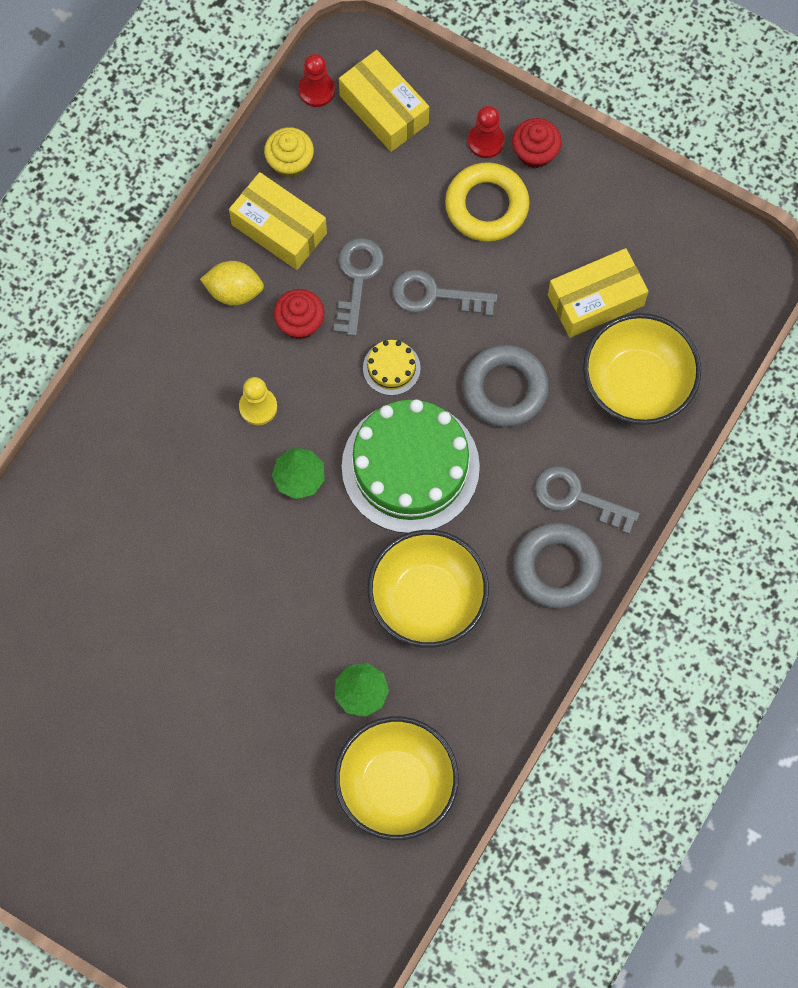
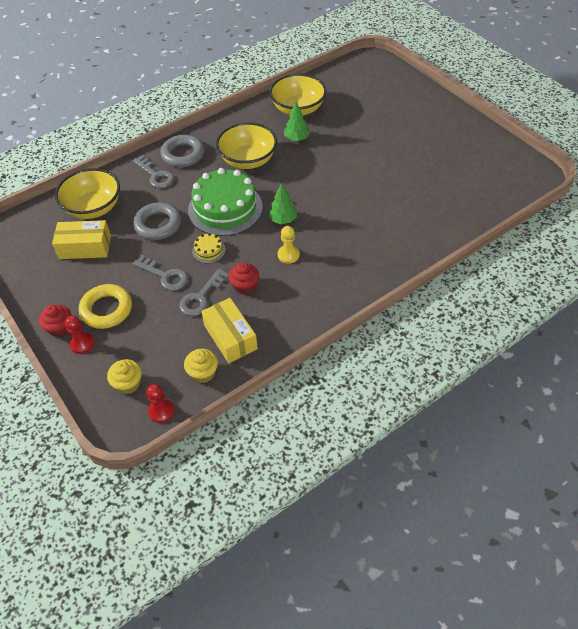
camera: 155 degrees left, 20 degrees down
yellow lemon [200,261,264,306] -> none
yellow box [339,50,429,152] -> yellow cupcake [107,359,142,394]

